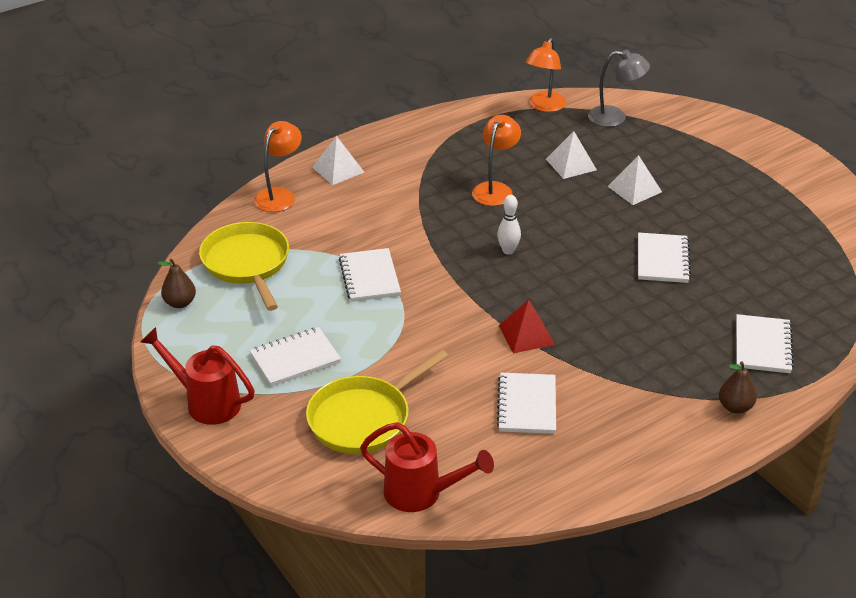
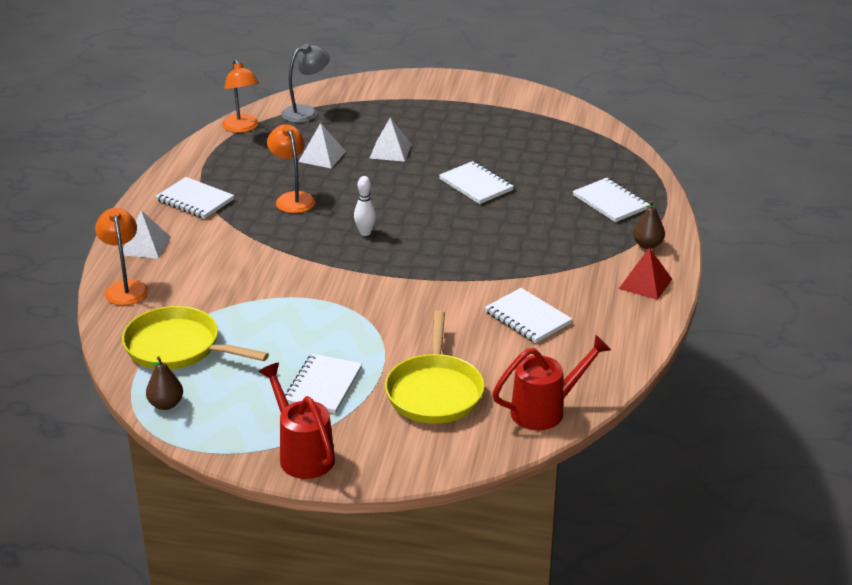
camera: 45 degrees left, 5 degrees down
red watering can [140,327,255,425] -> red watering can turned 75 degrees clockwise [258,363,335,479]
white notebook [339,248,401,302] -> white notebook moved to [155,177,234,219]
red pyramid [499,299,555,353] -> red pyramid moved to [619,247,672,300]

